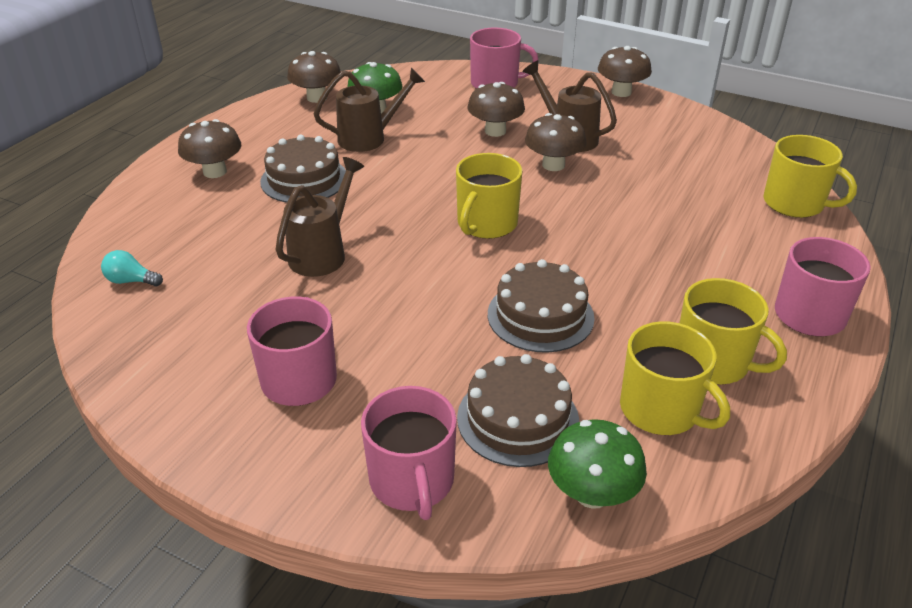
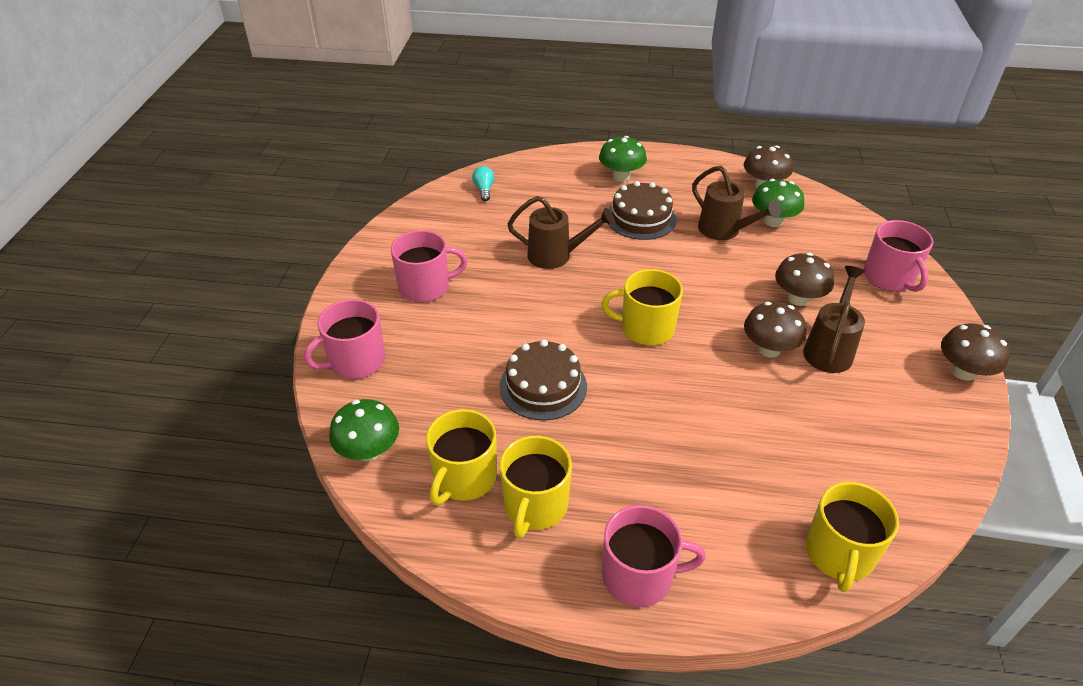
camera: 70 degrees right, 5 degrees up
brown mushroom [178,119,241,178] -> green mushroom [599,136,647,182]
brown cake [457,354,579,467] -> none

